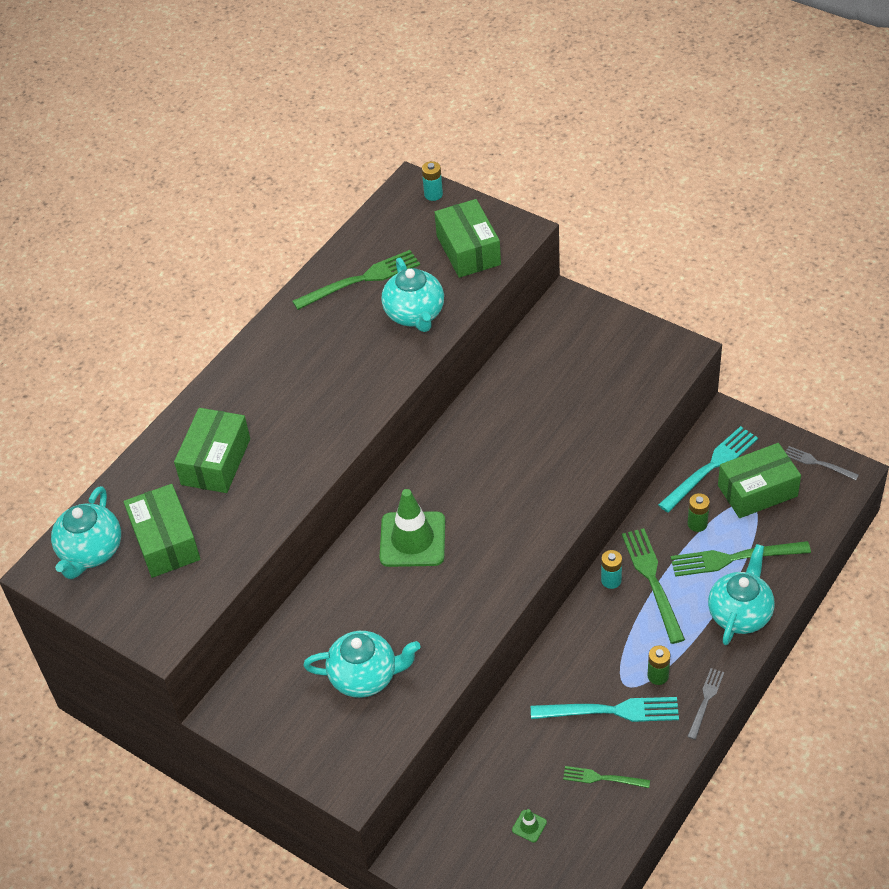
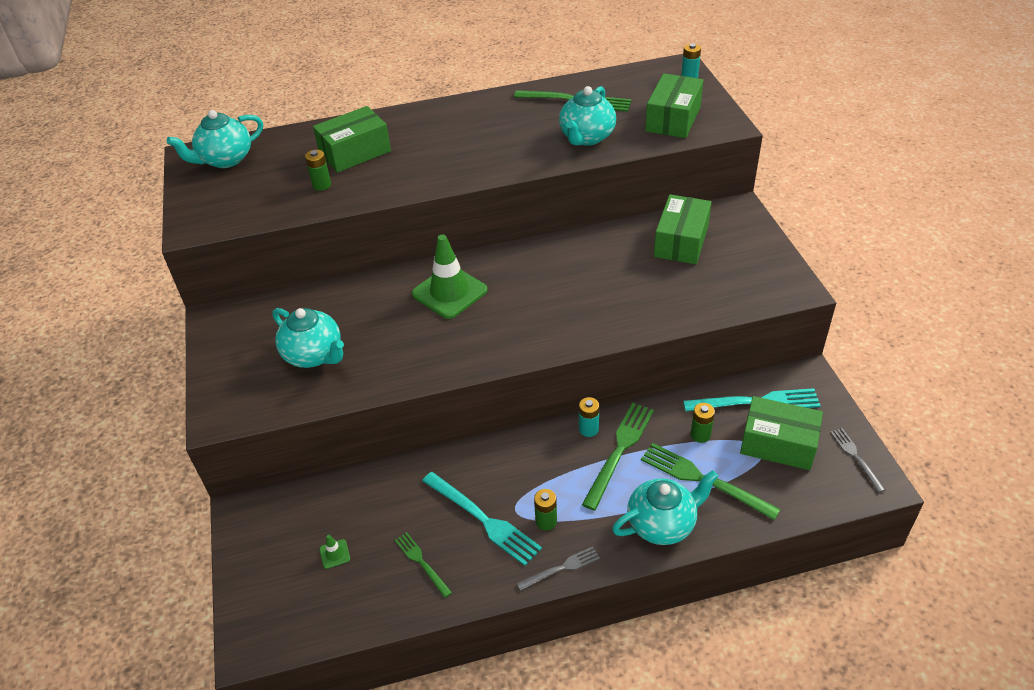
camera: 40 degrees right, 5 degrees down
green box [124,484,201,578] -> green box moved to [654,194,712,264]
none -> green battery [305,150,331,191]

